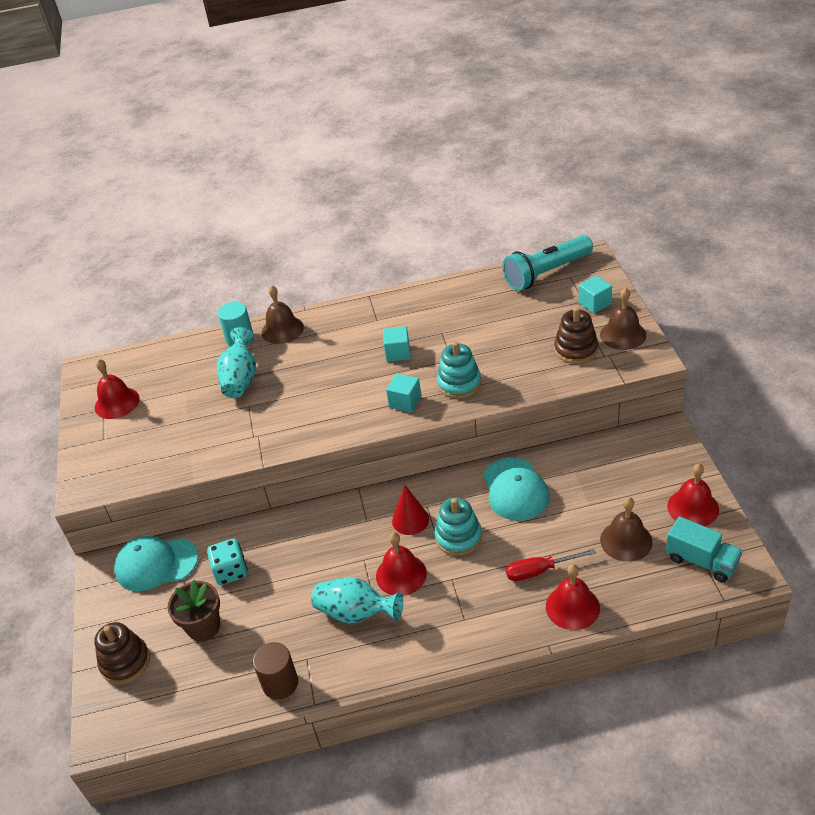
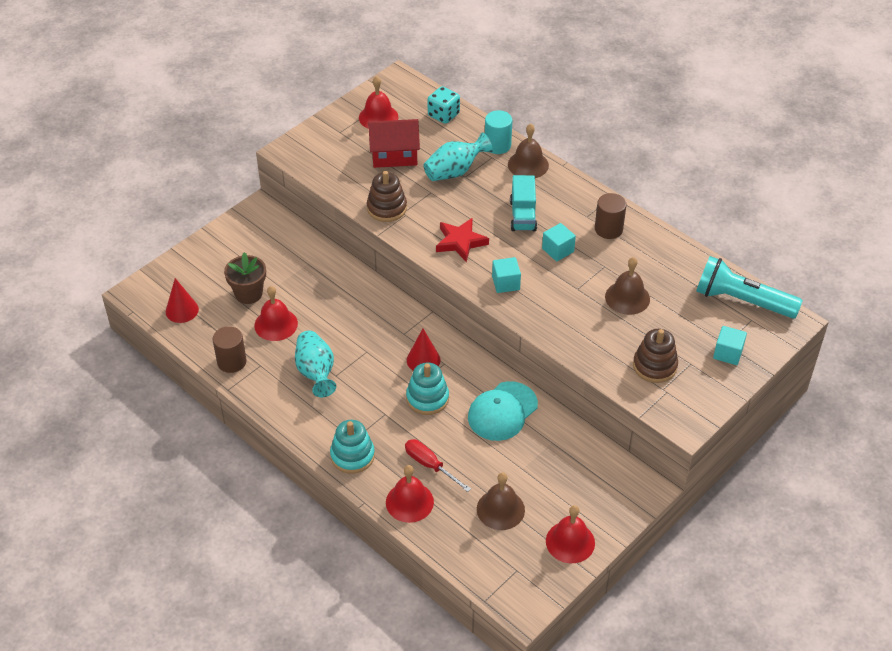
camera: 50 degrees right, 5 degrees up
brown stacking toy [94,622,150,684] -> brown stacking toy moved to [367,171,407,222]
turquoise cap [114,536,198,591] -> none
turquoise dice [207,539,248,585] -> turquoise dice moved to [428,86,460,124]
red bell [376,532,427,596] -> red bell moved to [254,286,298,341]
turquoise stacking toy [437,342,481,399] -> turquoise stacking toy moved to [330,420,375,474]
brown bell [600,288,646,350] -> brown bell moved to [605,257,650,315]
turquoise truck [666,516,743,582] -> turquoise truck moved to [510,175,537,231]
none -> red cone [166,278,199,323]
none -> red house [368,119,420,168]
none -> red star [436,218,489,262]
none -> brown cylinder [595,193,627,239]

